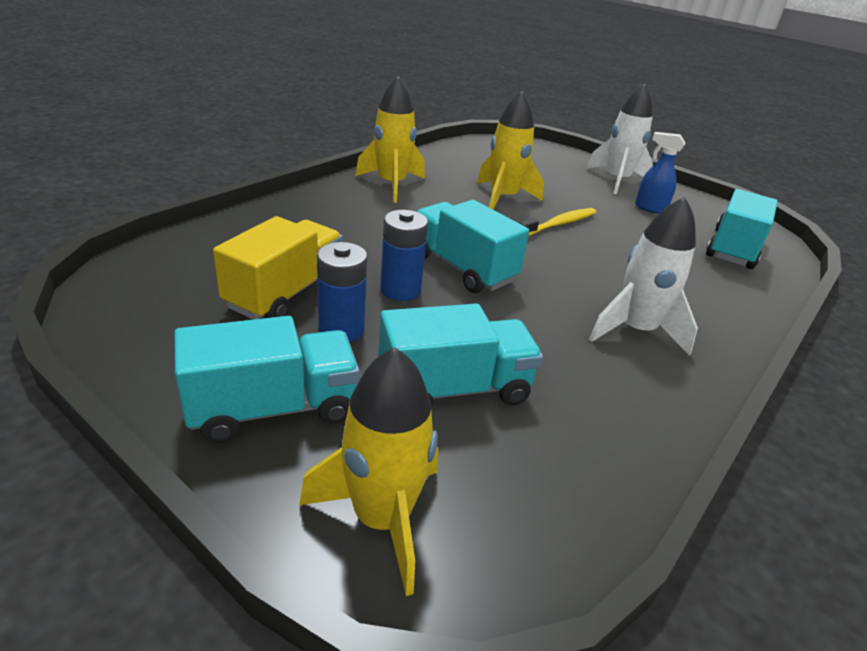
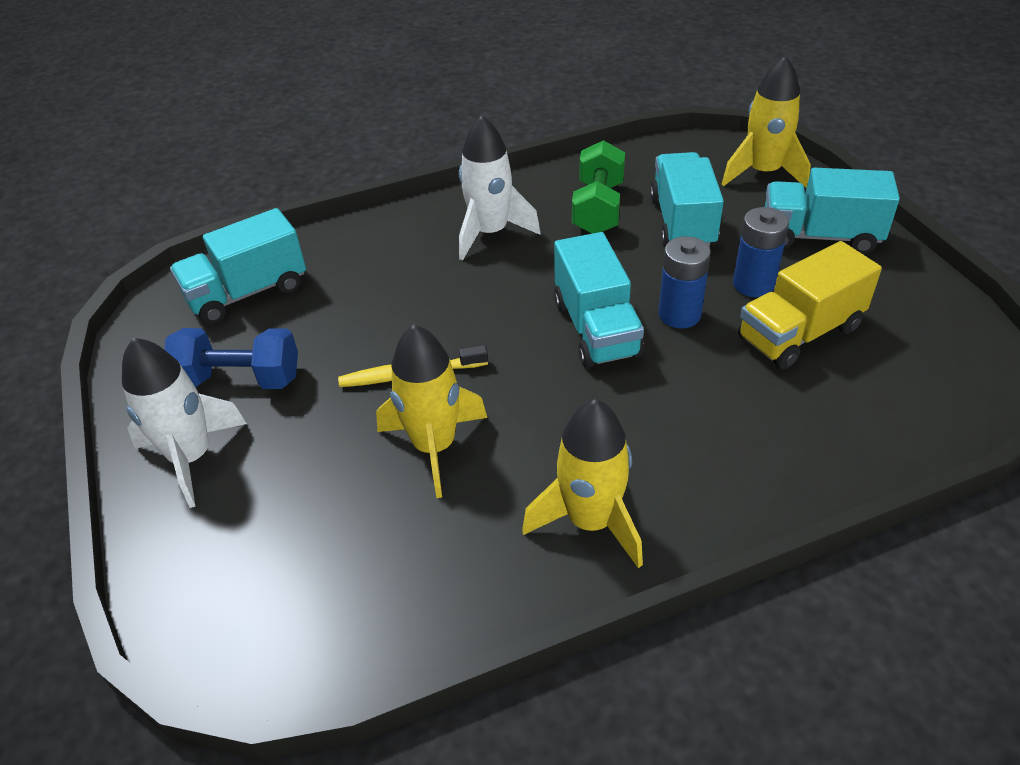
camera: 145 degrees left, 10 degrees up
turquoise truck [378,303,543,409] -> turquoise truck turned 75 degrees clockwise [650,152,724,247]
blue spray bottle [635,132,685,214] -> blue dumbbell [164,328,298,389]
none -> green dumbbell [572,140,625,234]

